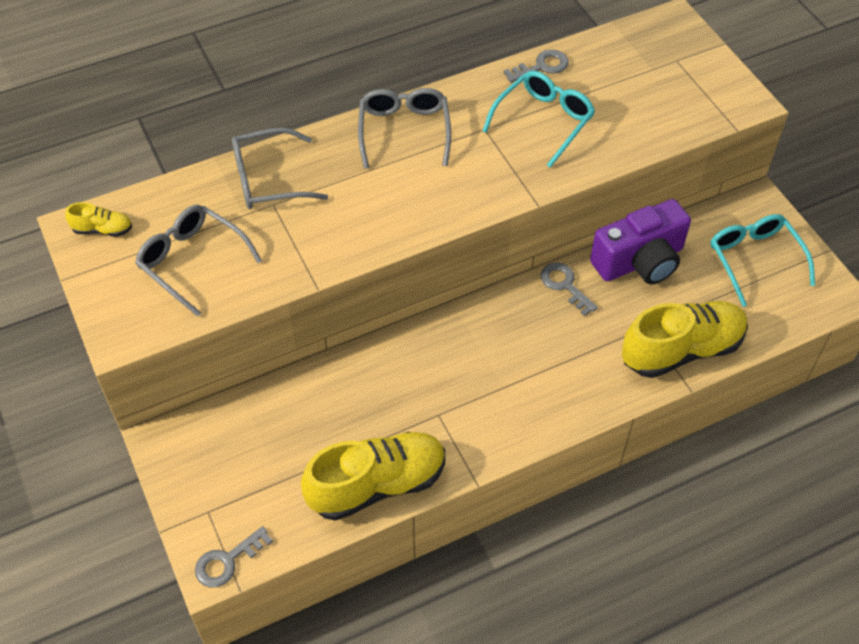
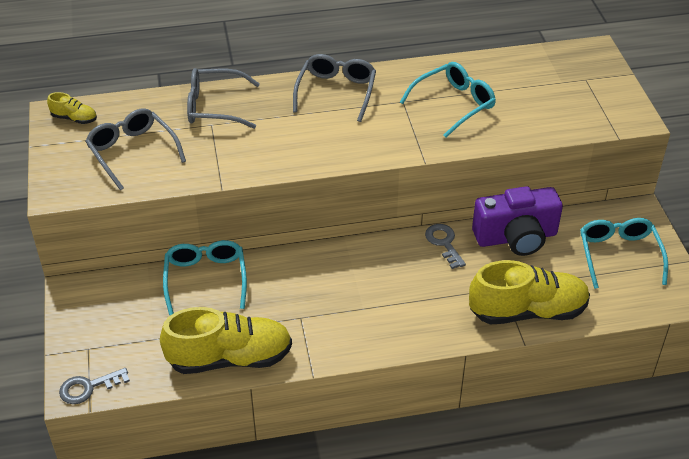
camera: 15 degrees right, 10 degrees down
grey key [504,50,569,83] -> none
none -> turquoise glasses [163,240,247,315]

